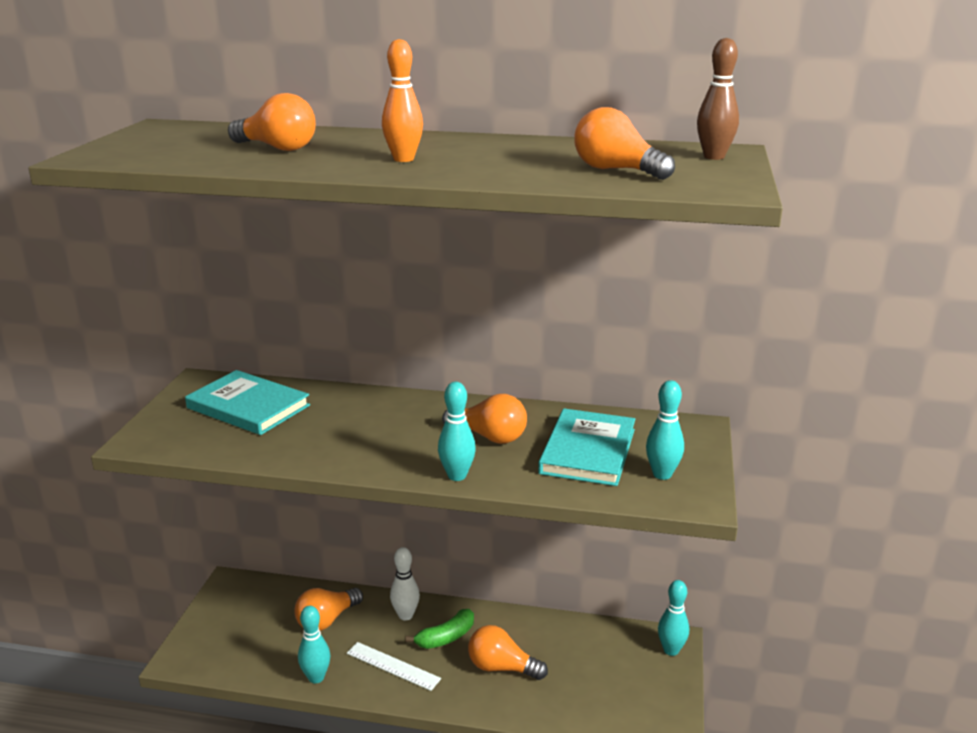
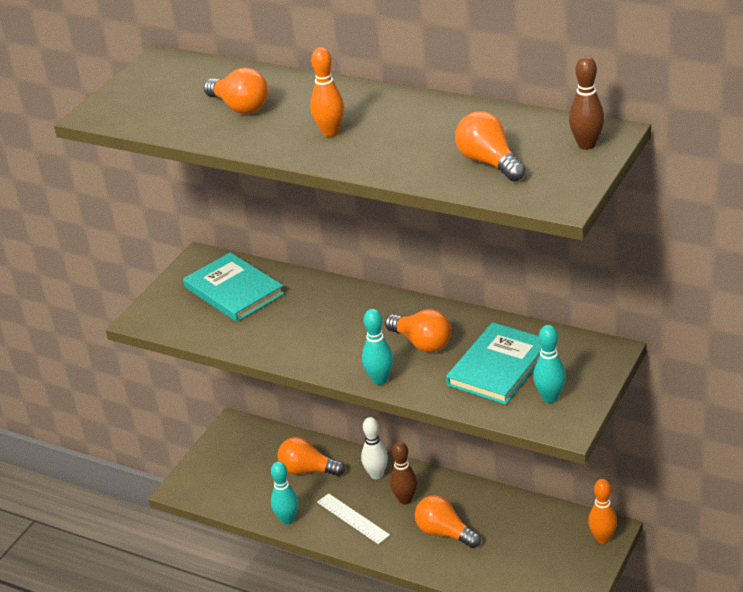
camera: 20 degrees right, 10 degrees up
orange light bulb [294,588,363,631] -> orange light bulb turned 45 degrees clockwise [277,437,345,476]
green banana [405,609,474,649] -> brown bowling pin [390,441,417,504]
turquoise bowling pin [658,580,689,656] -> orange bowling pin [588,479,617,544]

